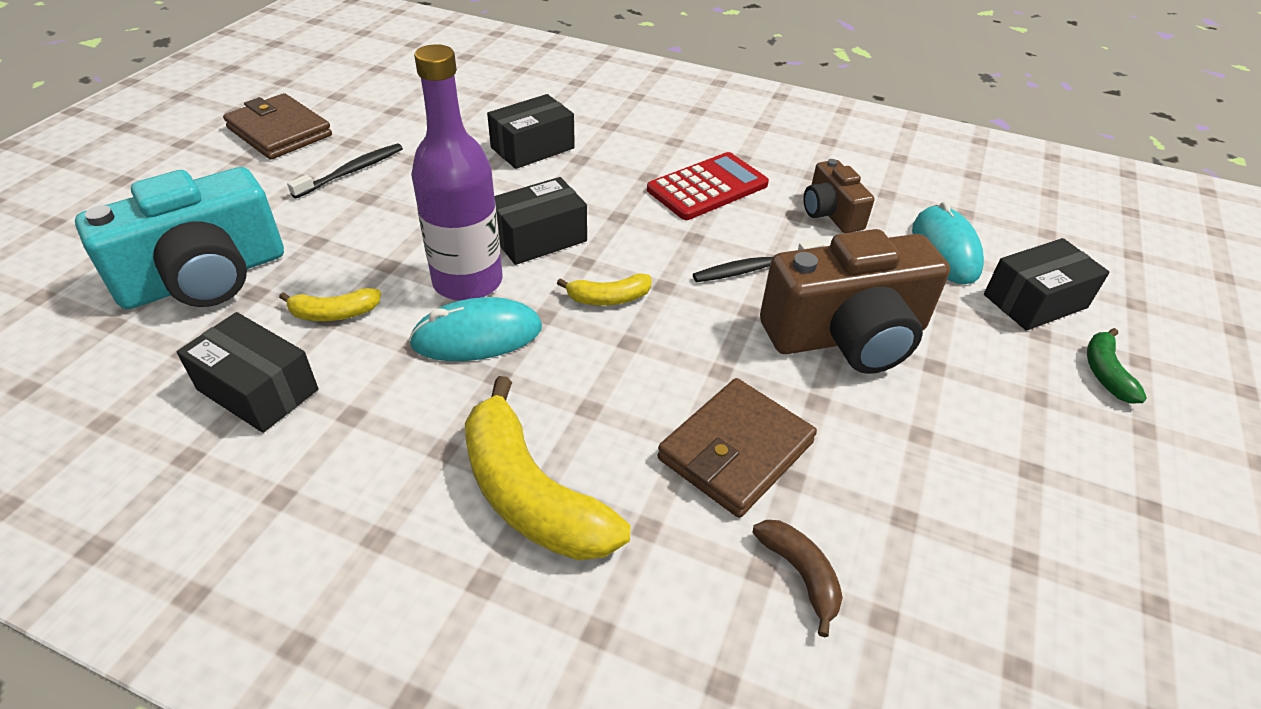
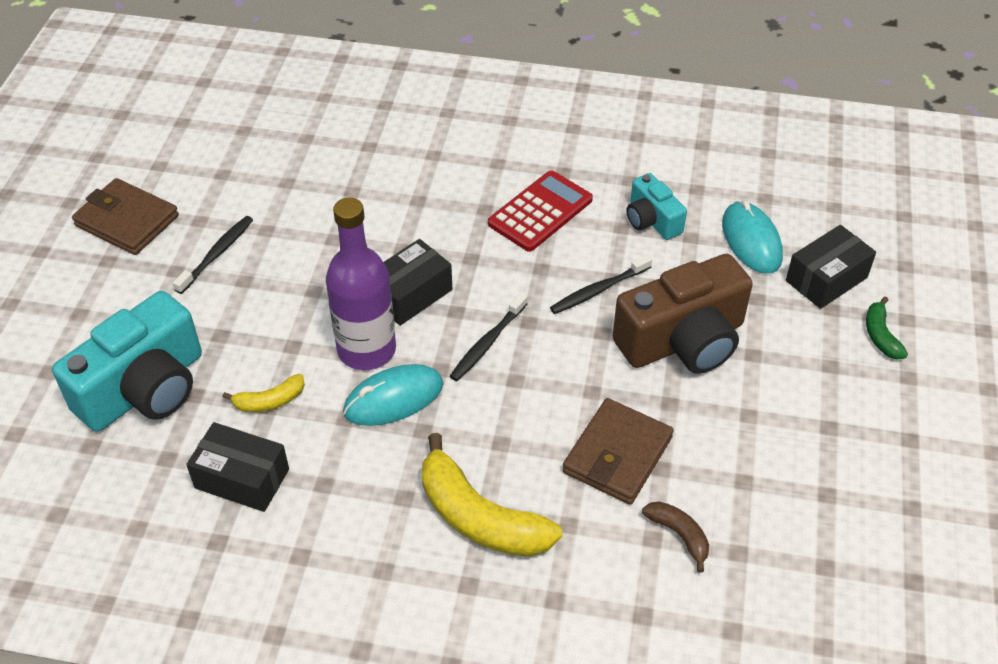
camera: 10 degrees left, 5 degrees up
black box [487,94,575,169] -> none
yellow banana [557,273,651,306] -> black toothbrush [450,293,527,381]
brown camera [803,159,874,233] -> turquoise camera [627,173,687,240]

